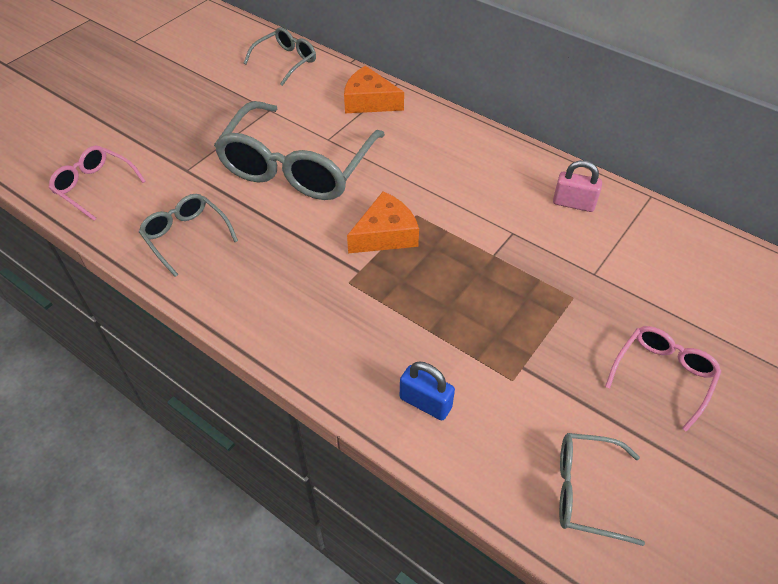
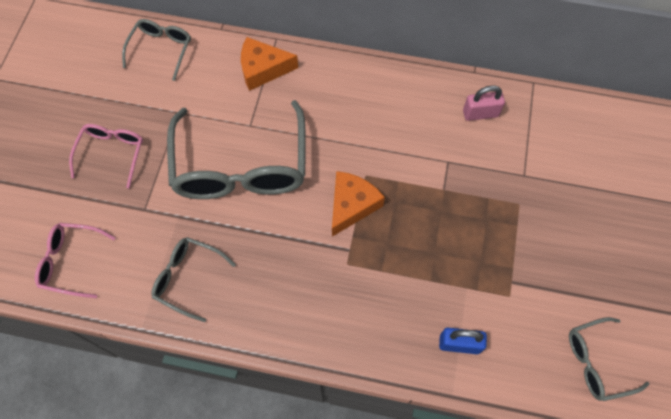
camera: 25 degrees left, 15 degrees up
pink glasses [605,326,721,432] -> pink glasses moved to [69,124,143,188]

